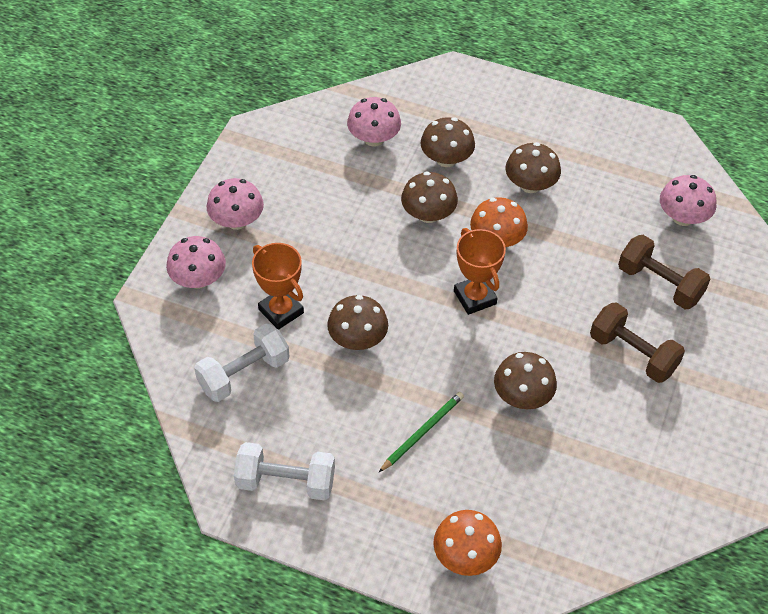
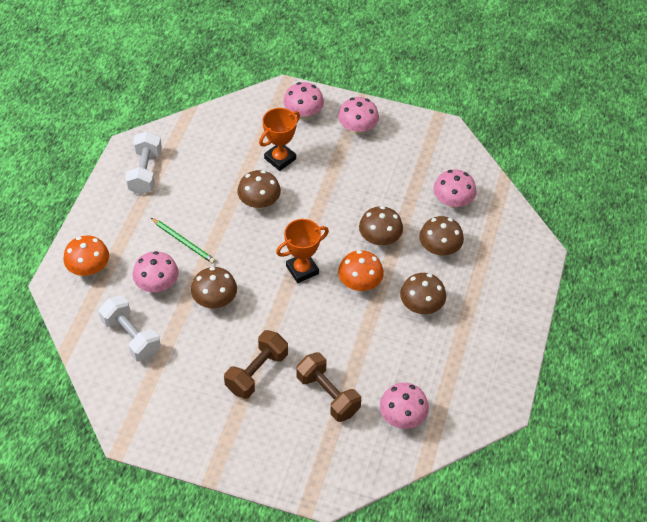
camera: 85 degrees right, 0 degrees up
white dumbbell [194,324,290,402] -> white dumbbell moved to [99,296,161,361]
brown dumbbell [618,235,710,310] -> brown dumbbell turned 75 degrees counterclockwise [296,352,361,422]
none -> pink mushroom [133,251,179,292]

